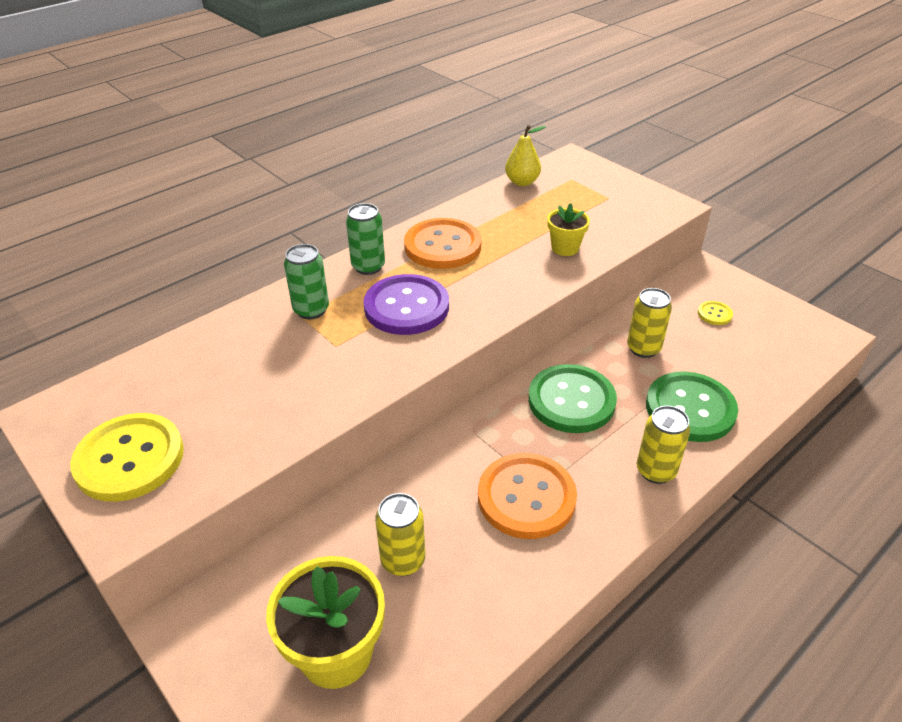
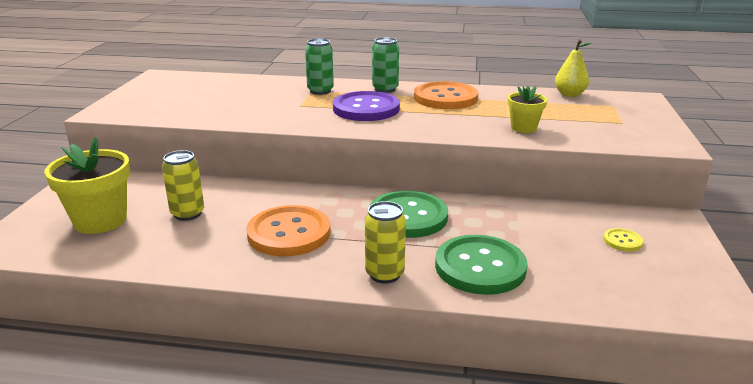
camera: 50 degrees right, 15 degrees down
yellow button [70,413,184,502] -> none
yellow can [627,288,672,358] -> none

